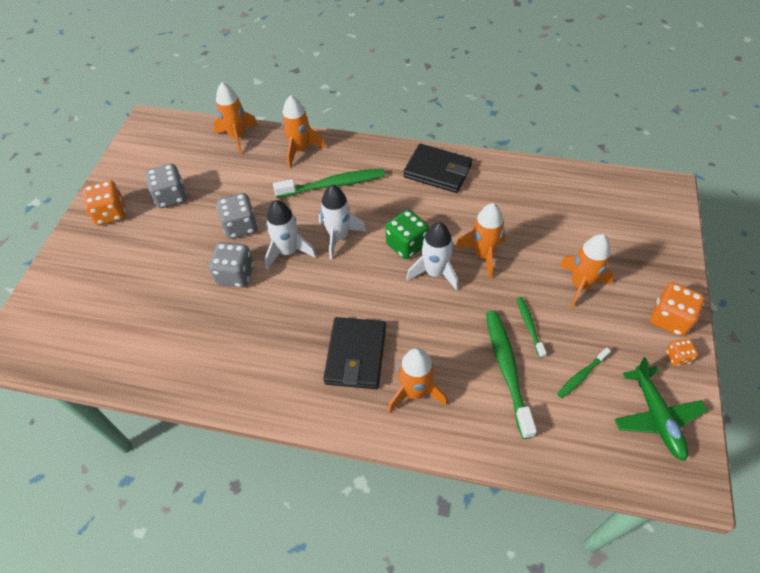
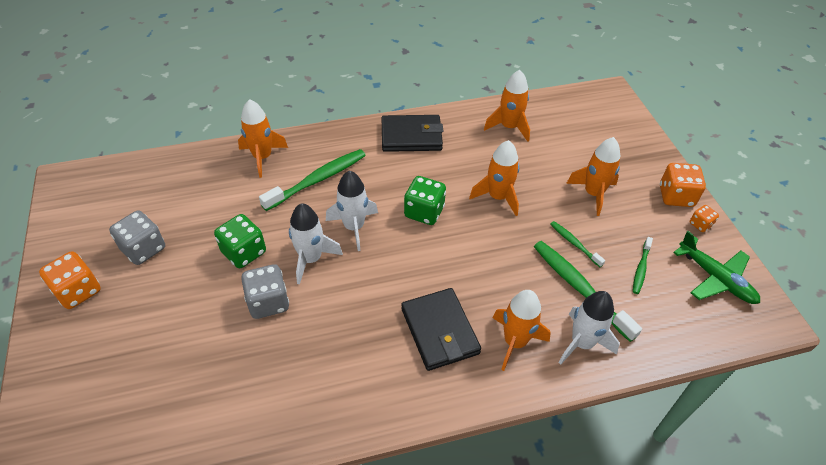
camera: 30 degrees left, 5 degrees down
orange rocket [214,82,258,154] -> orange rocket moved to [484,70,530,142]
grey dice [216,193,258,239] -> green dice [214,214,266,268]
white rocket [406,222,458,291] -> white rocket moved to [559,291,620,365]

